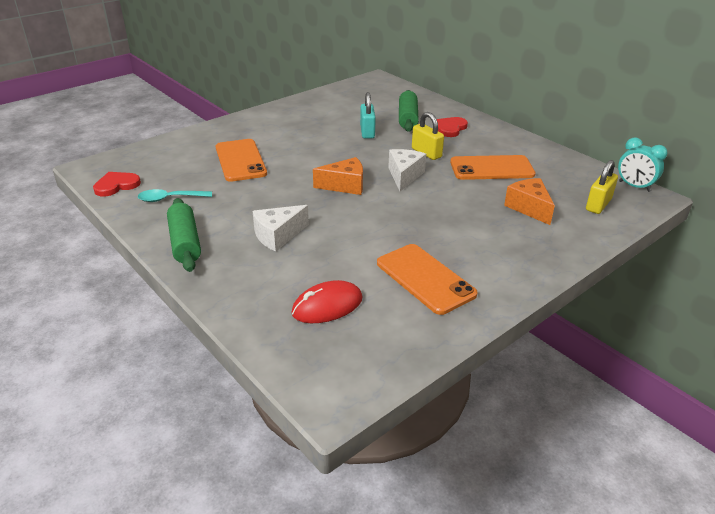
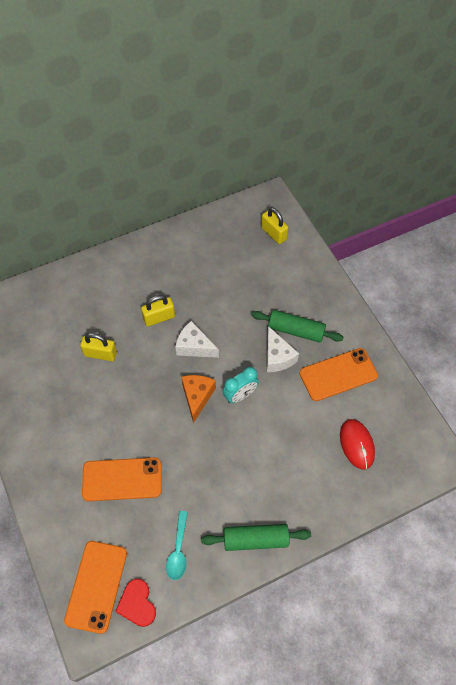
camera: 75 degrees left, 25 degrees up
white cheese [252,205,309,252] -> white cheese moved to [267,326,299,372]
turquoise padlock [360,92,376,139] -> yellow padlock [80,333,117,361]
green rolling pin [399,90,419,132] -> green rolling pin moved to [251,310,344,343]
red heart [437,117,468,137] -> none
orange phone [450,155,536,180] -> orange phone moved to [64,541,127,634]
orange cheese [504,178,555,225] -> none
turquoise clock [618,137,668,192] -> turquoise clock moved to [223,367,259,403]

